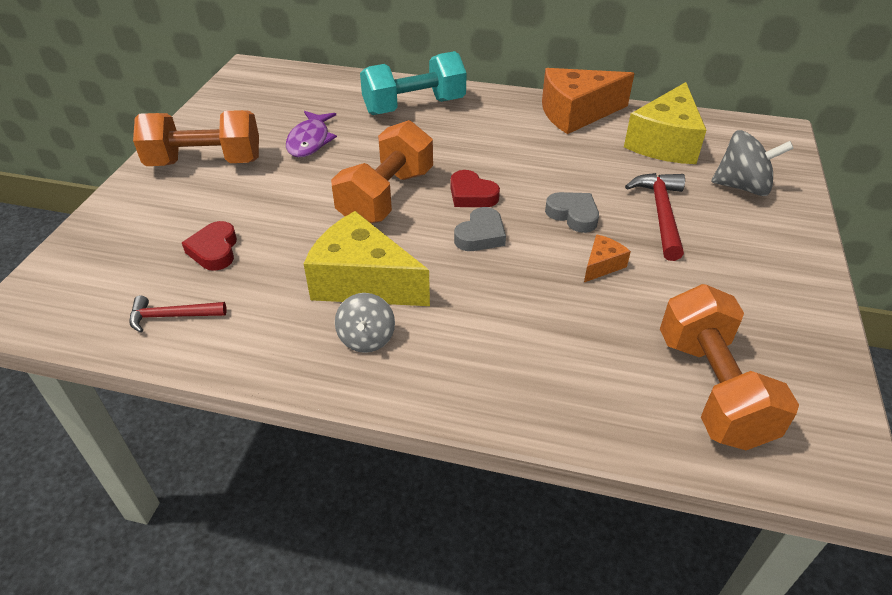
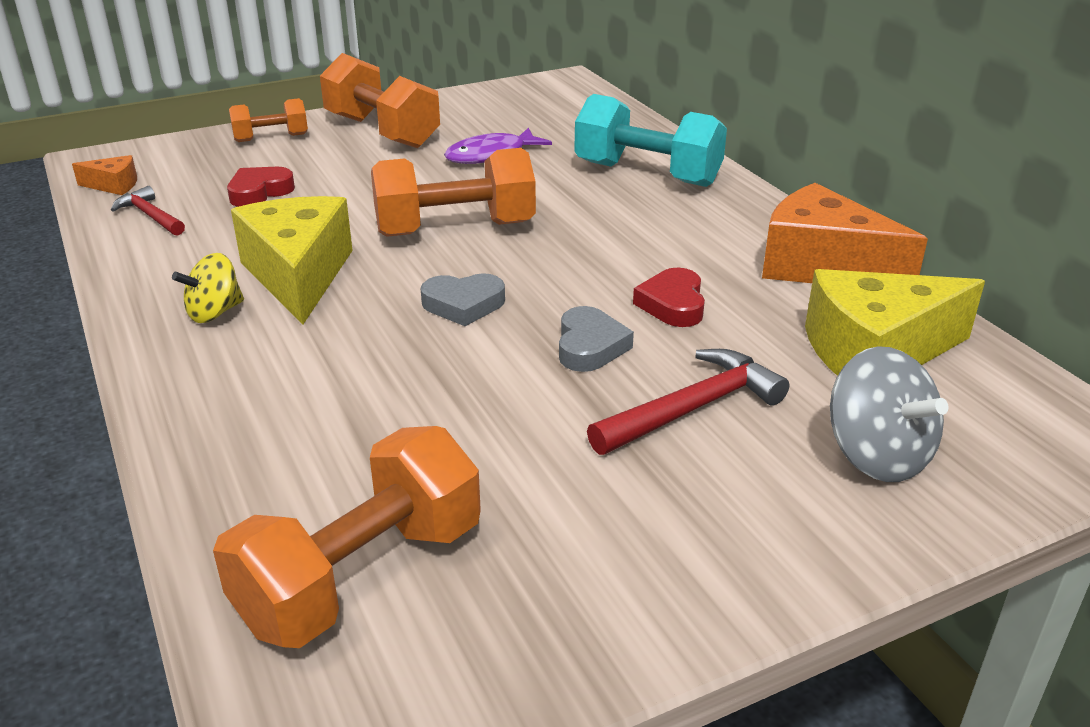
camera: 50 degrees right, 10 degrees down
grey spinning top [335,293,395,353] -> yellow spinning top [172,253,244,323]
red heart [451,170,500,207] -> red heart moved to [633,268,705,327]
orange cheese [584,234,631,282] -> orange cheese moved to [72,155,137,195]
none -> orange dumbbell [229,98,308,142]

